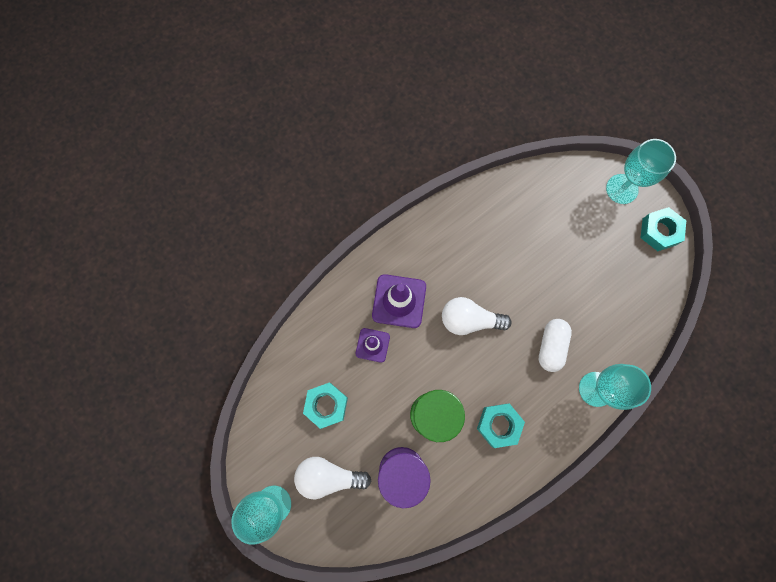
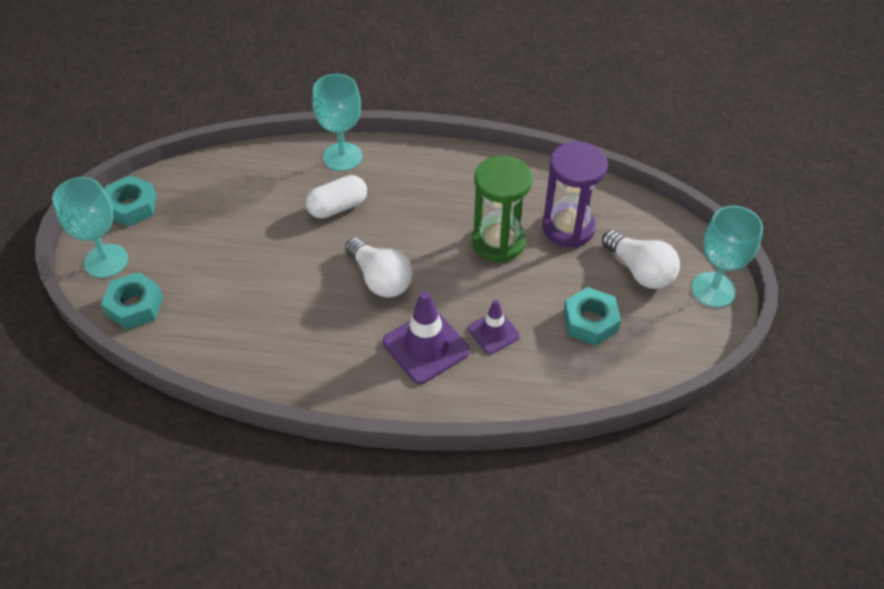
camera: 135 degrees left, 25 degrees down
turquoise nut [477,404,525,448] -> turquoise nut moved to [101,272,163,330]

